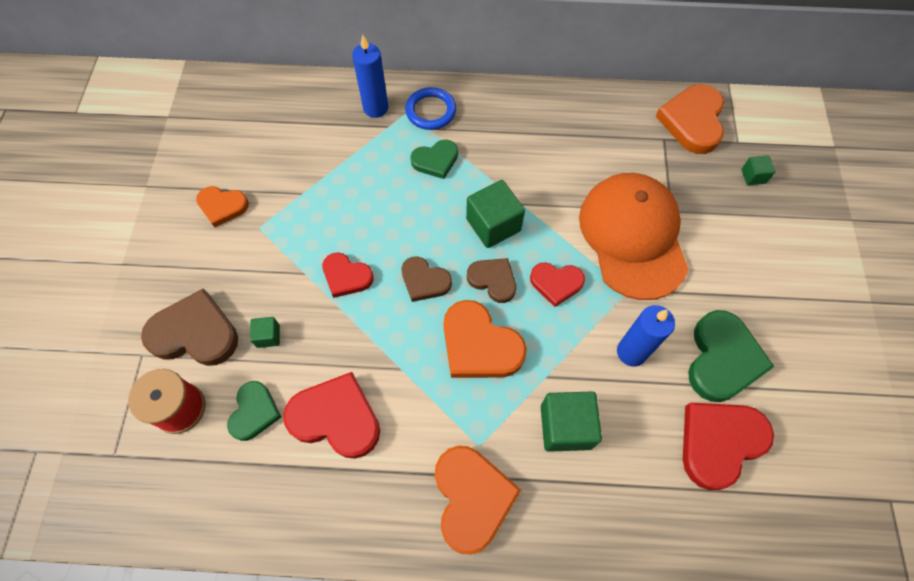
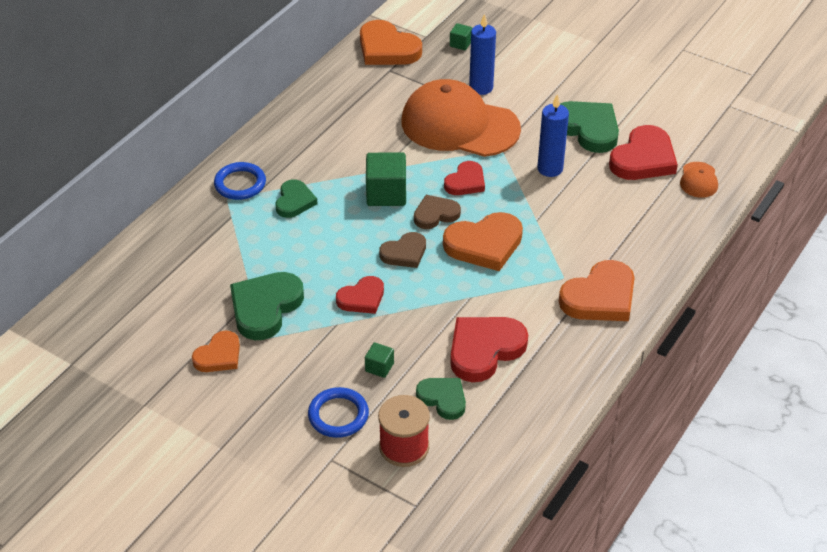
camera: 60 degrees left, 20 degrees down
brown heart [141,288,238,366] -> blue ring [308,387,369,438]
blue candle [352,35,388,118] -> blue candle moved to [469,14,496,95]
orange heart [435,446,521,554] -> orange heart turned 120 degrees clockwise [559,260,635,321]
green cube [541,391,602,452] -> none
red heart [683,402,774,490] -> red heart turned 135 degrees counterclockwise [609,125,678,180]
none -> green heart [230,272,304,340]
none -> orange cap [680,162,718,198]

